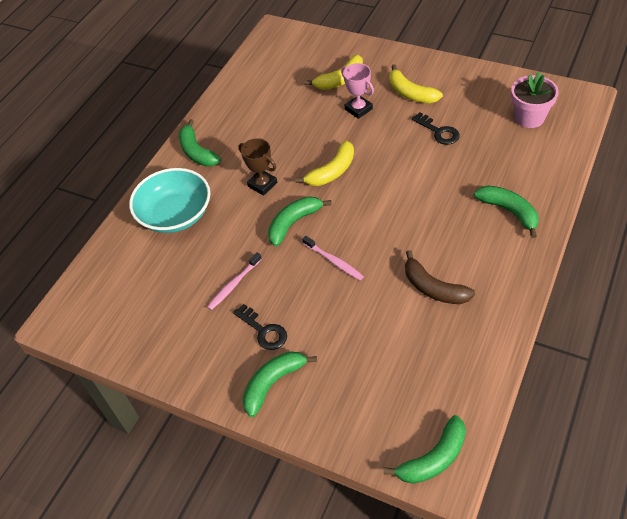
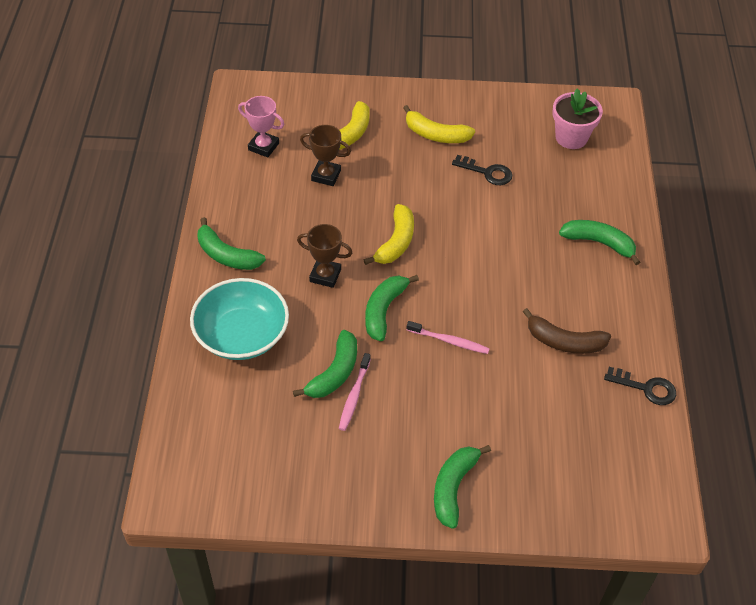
camera: 30 degrees left, 0 degrees up
black key [233,304,287,350] -> black key moved to [604,367,676,405]
pink trophy [341,63,374,119] -> pink trophy moved to [238,96,285,157]
green banana [383,415,466,484] -> green banana moved to [293,330,357,398]
none -> brown trophy [300,125,351,186]

